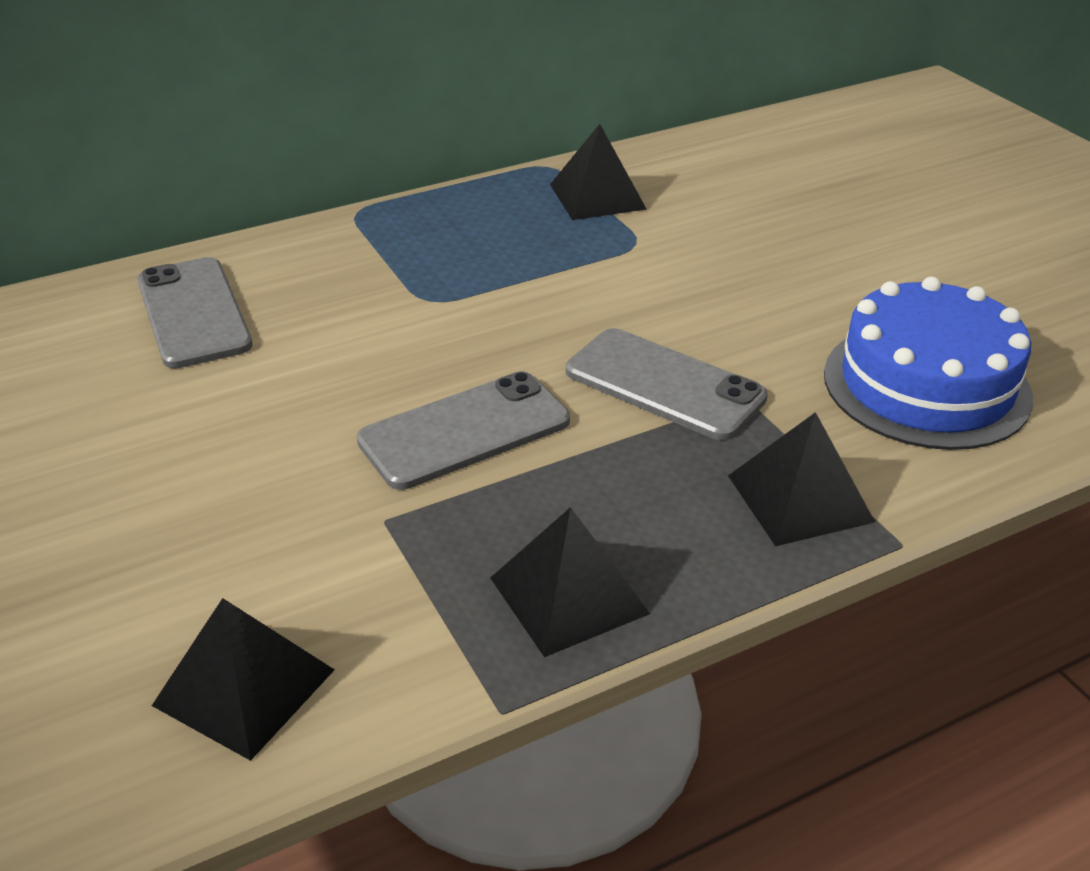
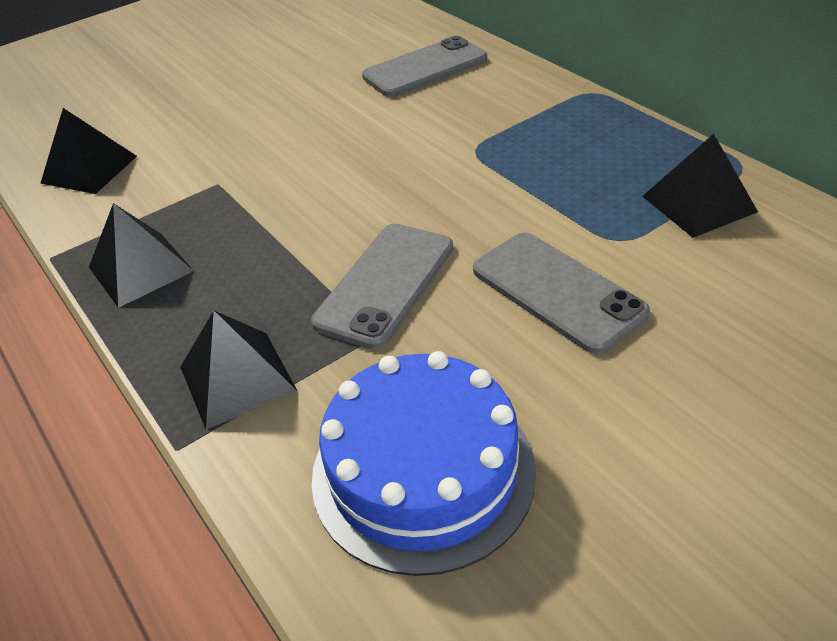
camera: 85 degrees right, 5 degrees up
grey phone [357,371,570,490] -> grey phone moved to [473,232,650,354]

